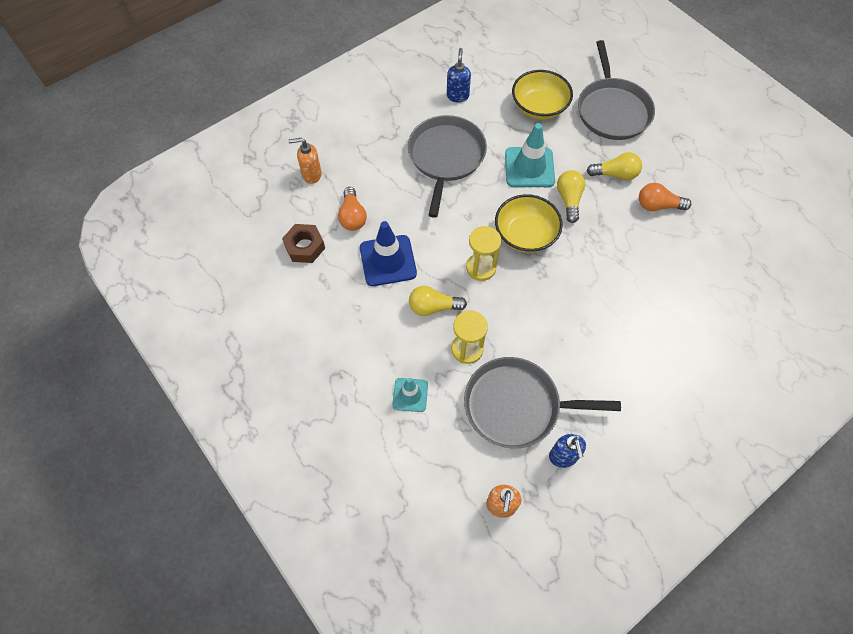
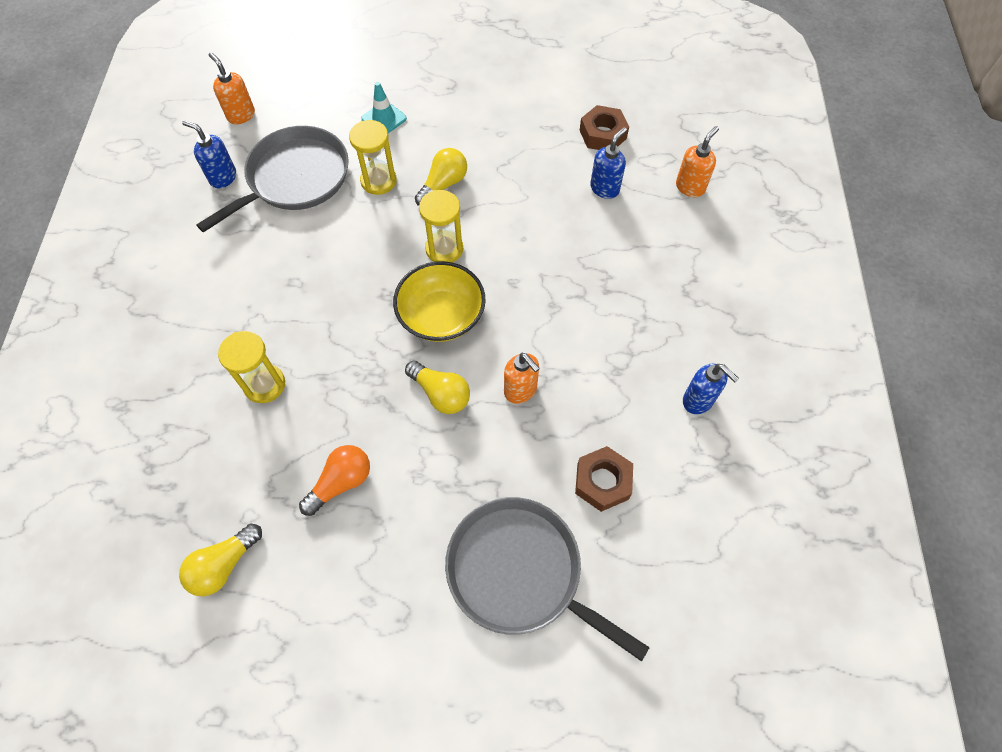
camera: 130 degrees right, 0 degrees up
orange light bulb [338,187,367,231] -> blue soap dispenser [590,127,627,199]
blue traffic cone [360,221,417,286] -> none
grey pan [408,115,487,218] -> none
turquoise traffic cone [505,123,555,187] -> orange soap dispenser [504,353,540,404]
yellow bowl [512,70,573,120] -> brown nut [575,446,633,512]
yellow light bulb [587,152,642,180] -> yellow light bulb moved to [179,523,262,596]
none -> yellow hourglass [218,331,285,403]

